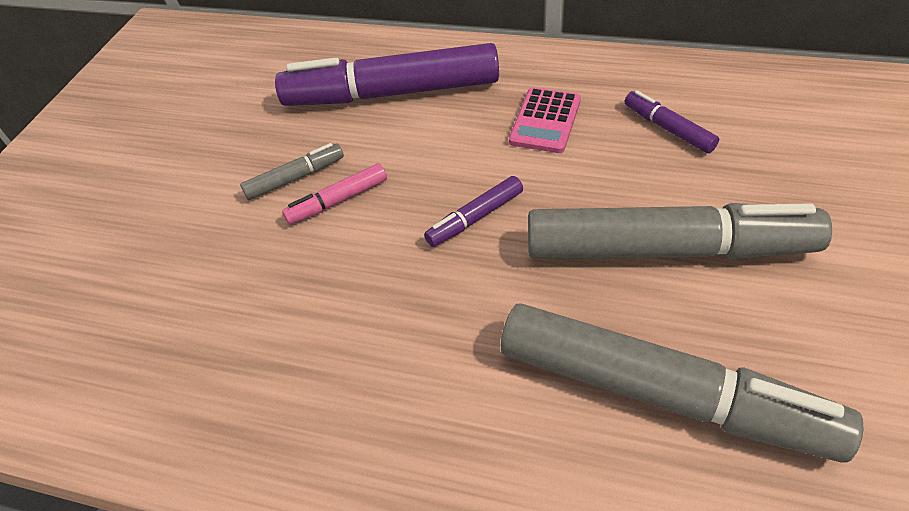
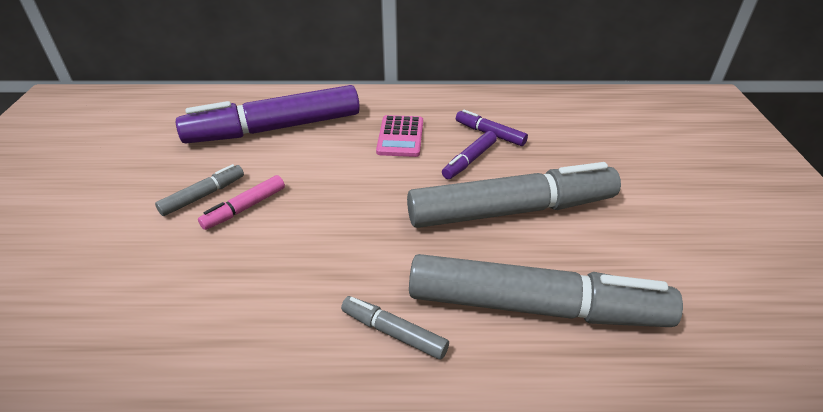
camera: 20 degrees left, 10 degrees down
purple marker [424,176,523,247] -> purple marker moved to [442,131,497,179]
none -> grey marker [341,296,449,360]

